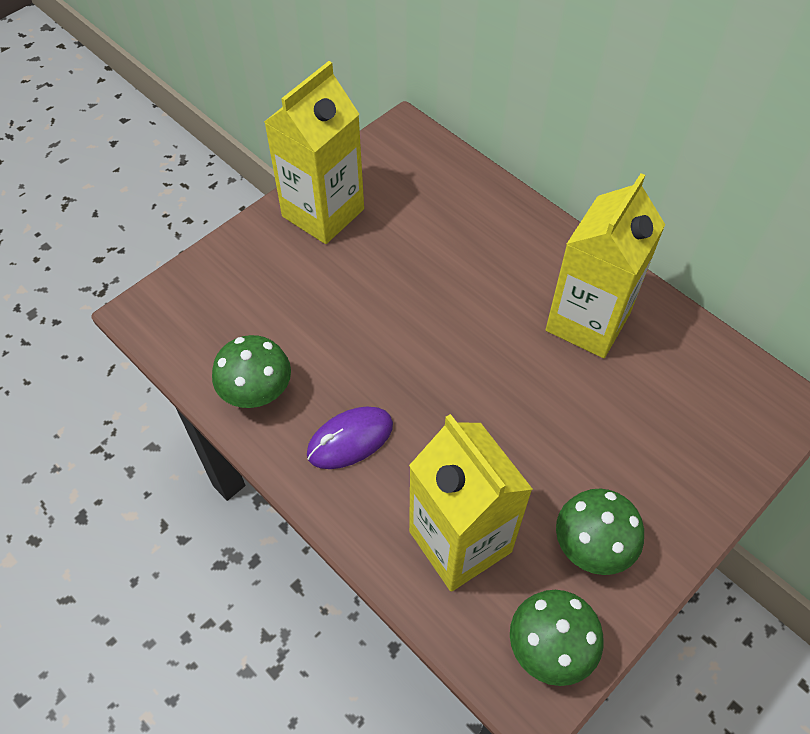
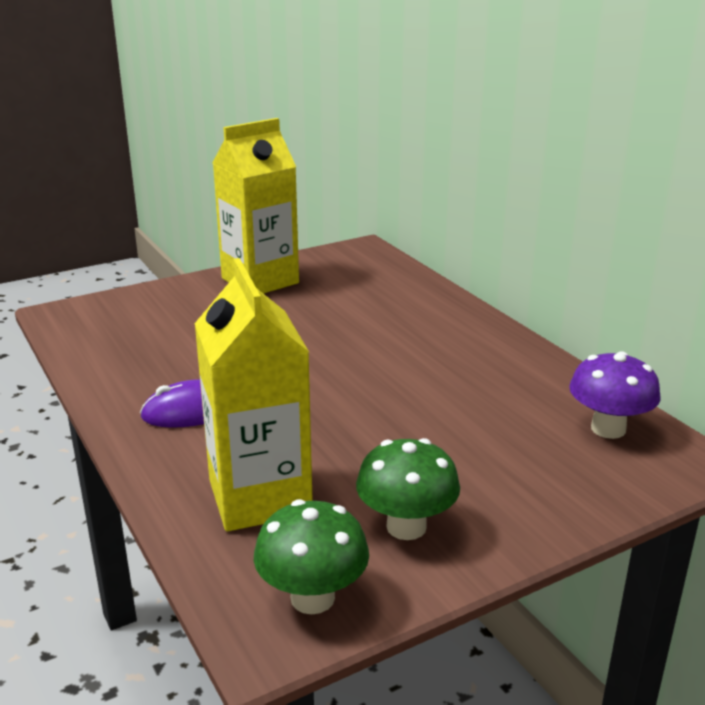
camera: 15 degrees right, 30 degrees down
green mushroom [212,335,291,408] -> none
yellow carton [546,173,665,358] -> none
none -> purple mushroom [569,351,660,439]

